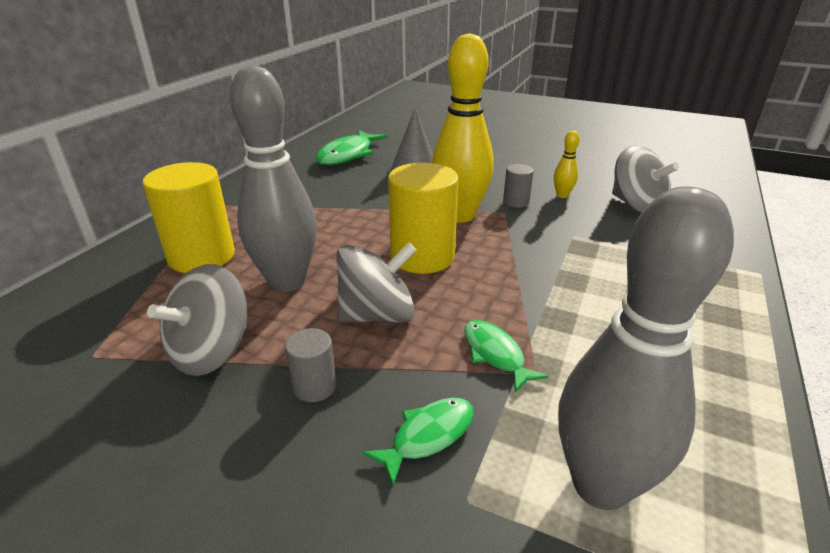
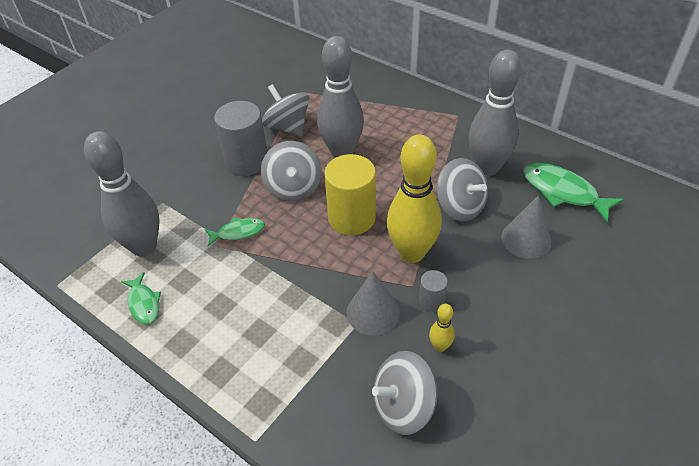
camera: 105 degrees right, 15 degrees up
yellow cylinder [143,162,235,273] -> none
grey cylinder [285,328,336,402] -> grey cylinder [214,101,267,176], size x2.07
green fish [363,398,474,485] -> green fish moved to [121,272,161,324]
none -> grey cone [347,271,400,336]
none -> grey spinning top [436,158,488,221]
none -> grey bowling pin [469,50,522,176]

